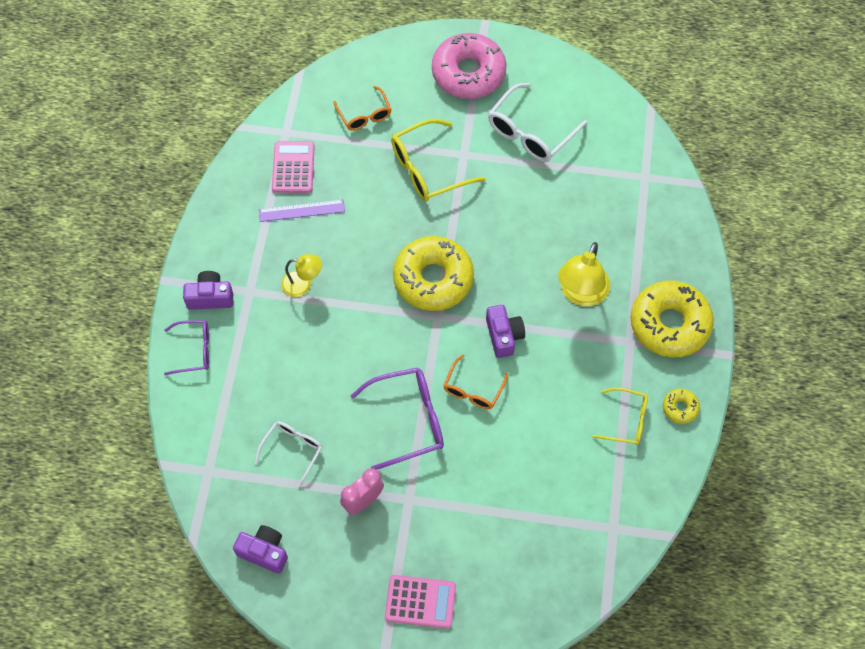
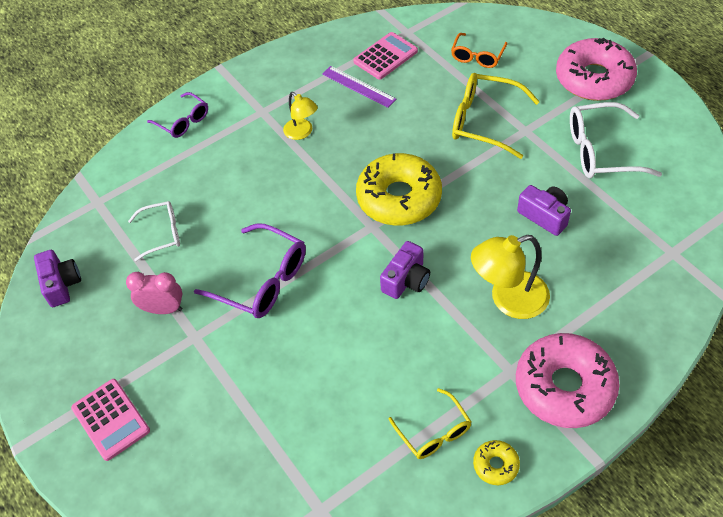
camera: 50 degrees right, 10 degrees down
purple camera [183,271,233,310] -> purple camera moved to [517,185,571,236]
orange glasses [443,355,508,409] -> none
yellow donut [630,280,714,358] -> pink donut [516,333,620,428]

